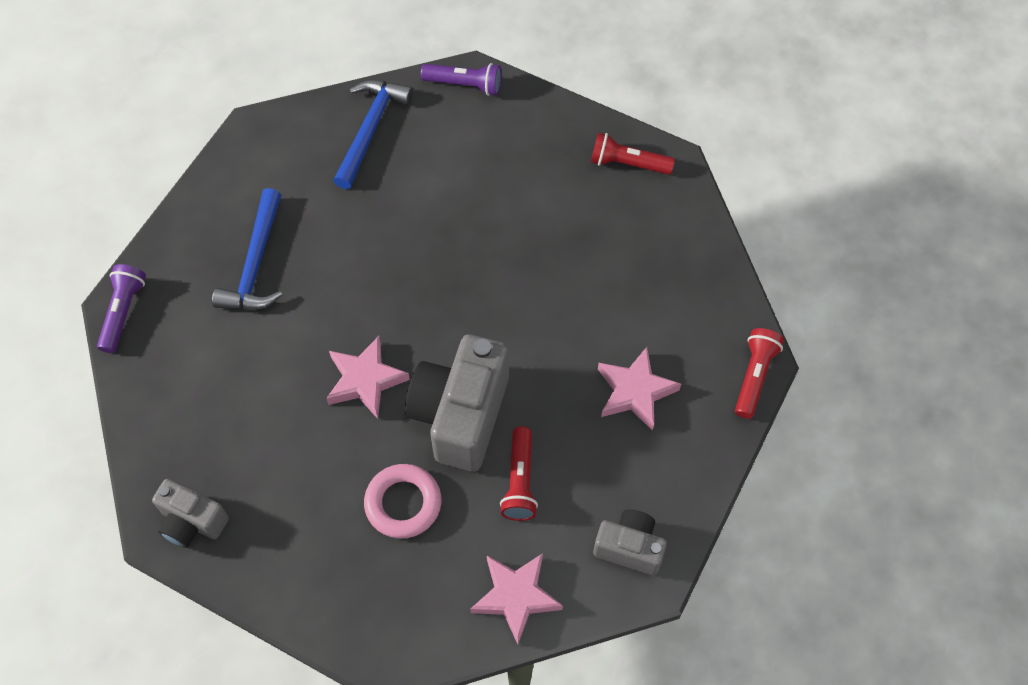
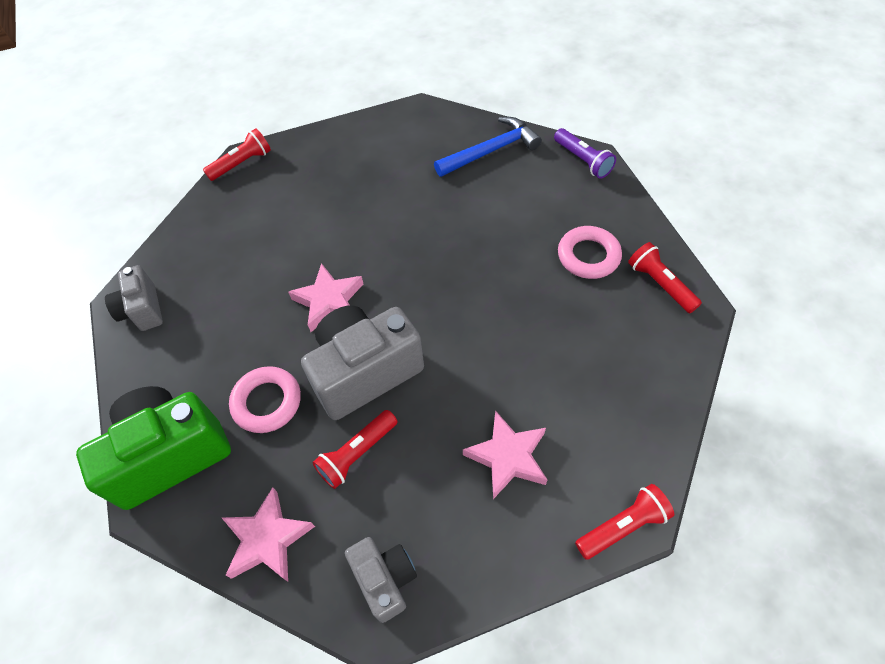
camera: 45 degrees right, 5 degrees down
purple flashlight [97,264,146,353] -> red flashlight [203,128,271,181]
blue hammer [212,188,282,310] -> none
none -> green camera [76,386,231,510]
none -> pink ring [558,226,622,279]

